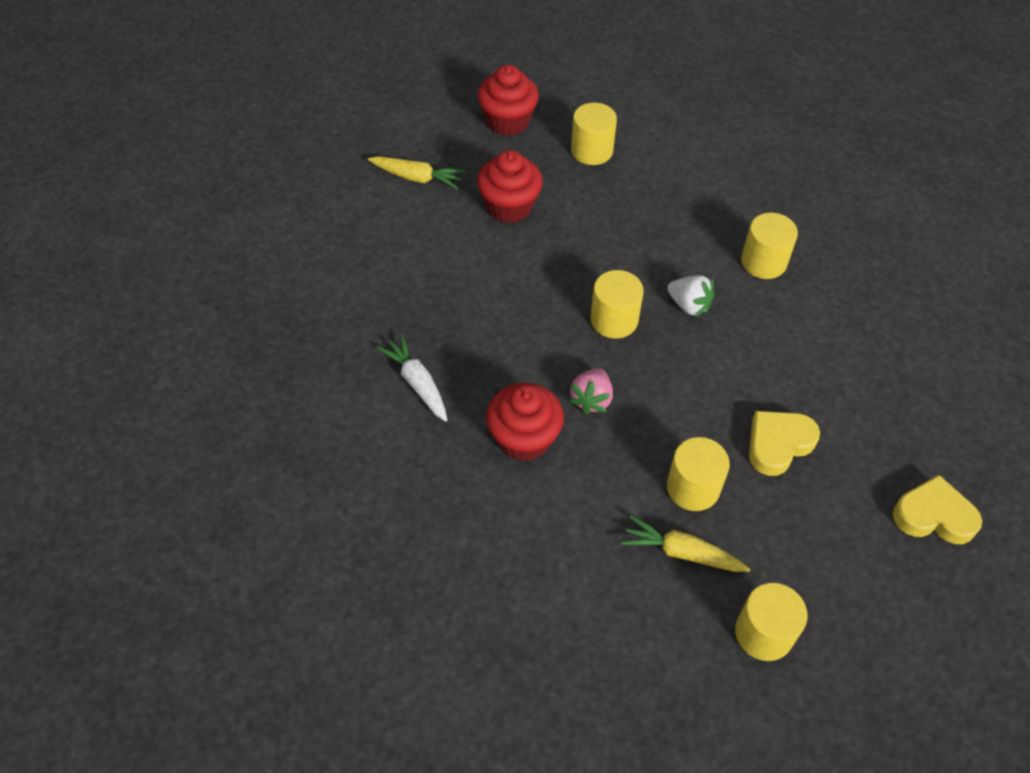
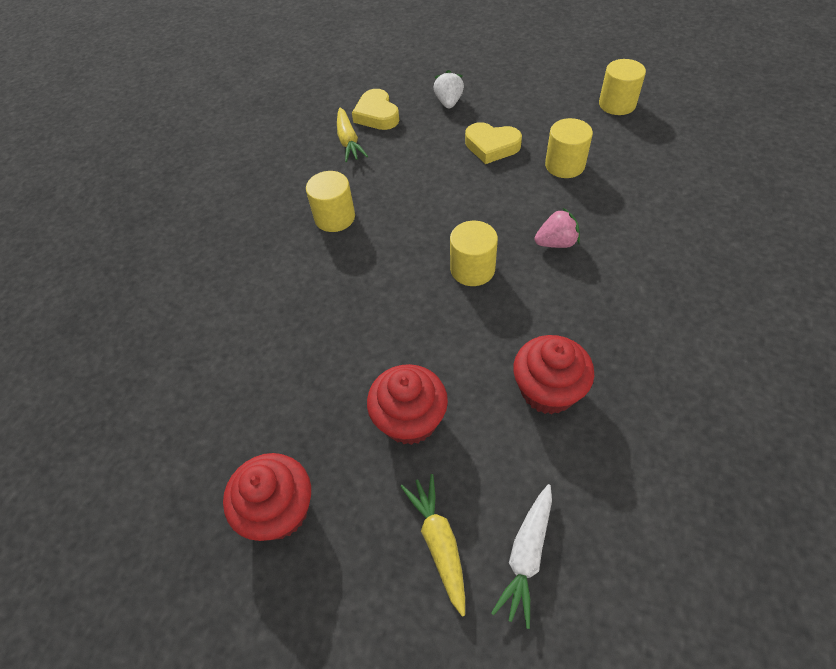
camera: 120 degrees left, 0 degrees up
white carrot [376,334,447,422] -> white carrot moved to [491,484,552,629]
red cupcake [486,383,564,461] -> red cupcake moved to [513,335,594,414]
yellow cylinder [571,103,617,165] -> none
yellow carrot [621,516,750,572] -> yellow carrot moved to [337,108,368,162]
white strawberry [667,275,715,318] -> white strawberry moved to [434,70,464,108]
yellow heart [893,475,982,544] -> yellow heart moved to [352,89,399,130]

